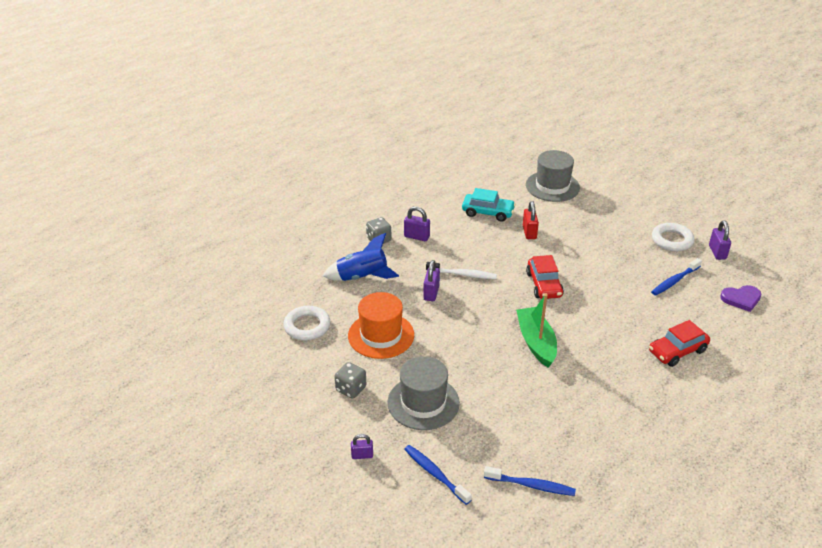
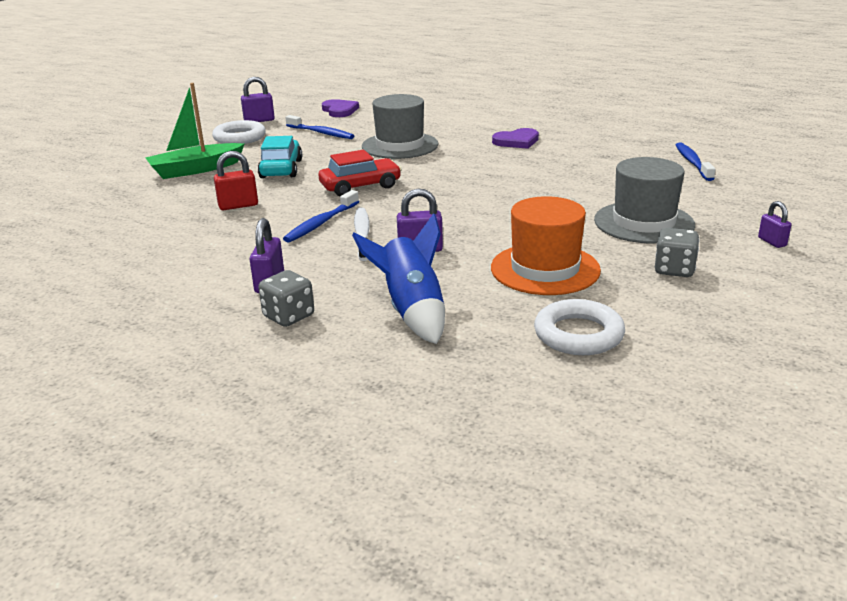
camera: 105 degrees left, 10 degrees down
blue toothbrush [404,445,472,505] -> blue toothbrush moved to [283,190,359,243]
turquoise car [462,188,516,222] -> turquoise car moved to [258,136,302,178]
green boat [516,294,557,367] -> green boat moved to [146,83,244,179]
grey hat [526,150,580,202] -> grey hat moved to [362,94,439,159]
red car [649,320,710,367] -> none
none -> purple heart [492,128,539,149]

